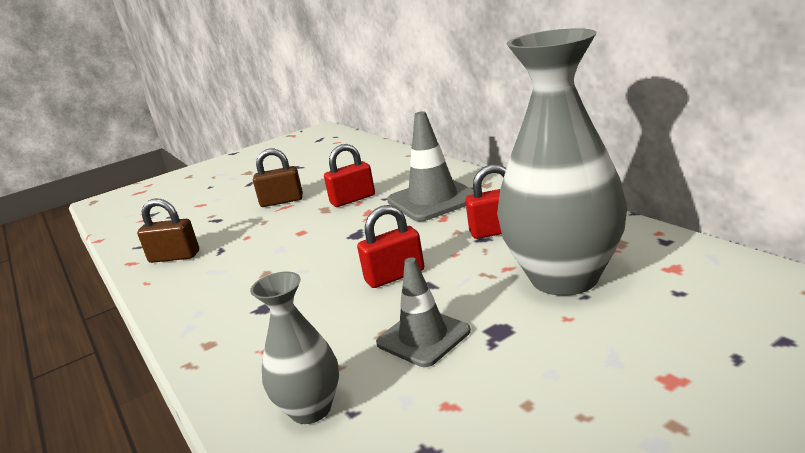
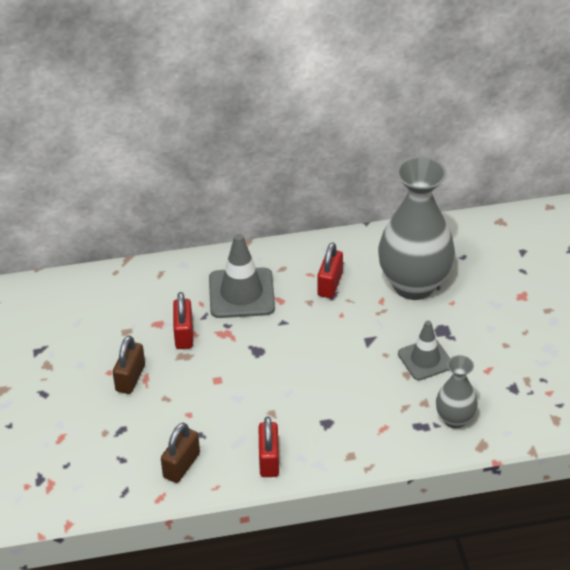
camera: 70 degrees left, 20 degrees up
red padlock [357,205,424,288] -> red padlock moved to [258,416,279,477]

